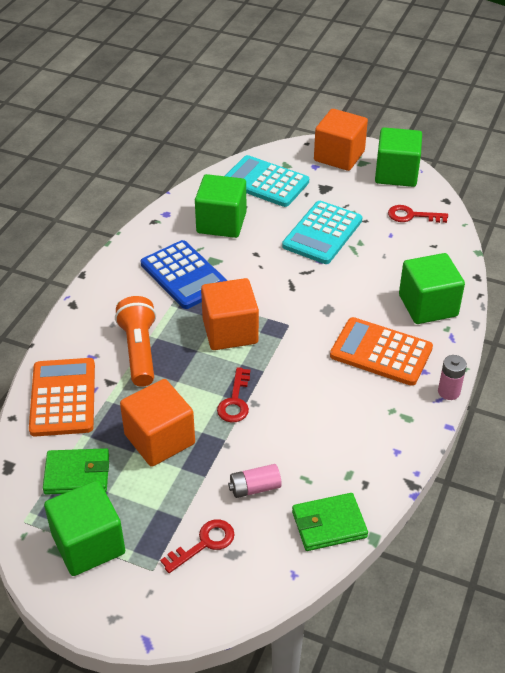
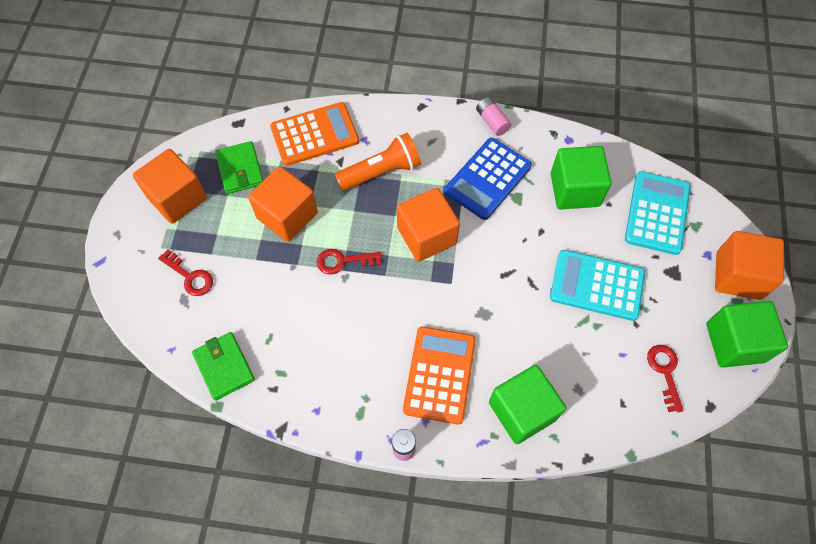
camera: 75 degrees right, 20 degrees up
green cube [44,480,125,576] -> orange cube [133,149,207,224]
pink battery [228,464,282,498] -> pink battery moved to [476,97,511,136]

